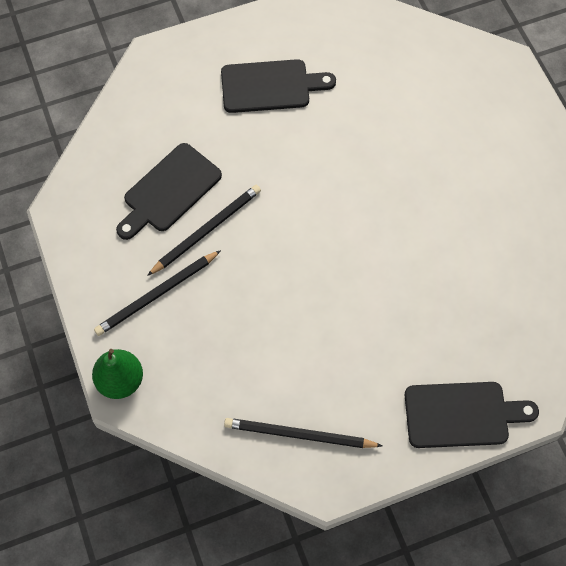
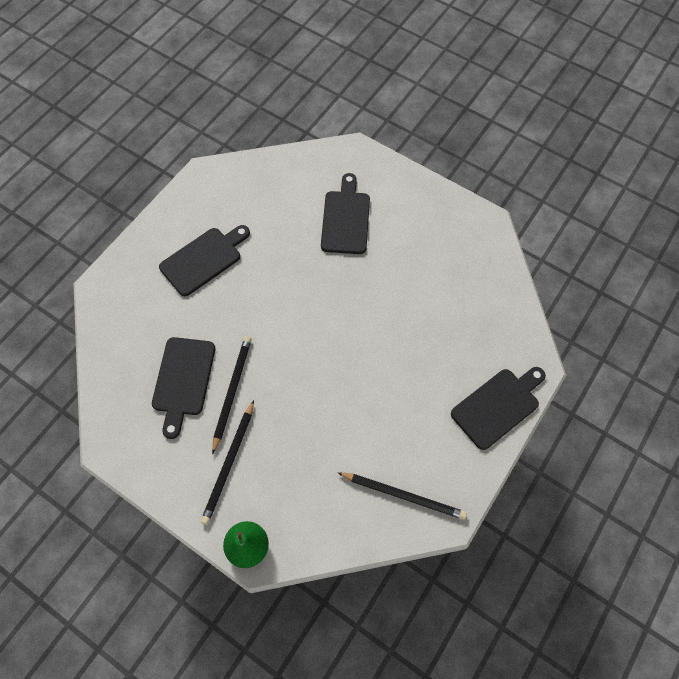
camera: 35 degrees left, 0 degrees up
black pencil [224,418,382,448] -> black pencil turned 135 degrees counterclockwise [337,472,467,520]
none -> black cutting board [321,173,370,254]

